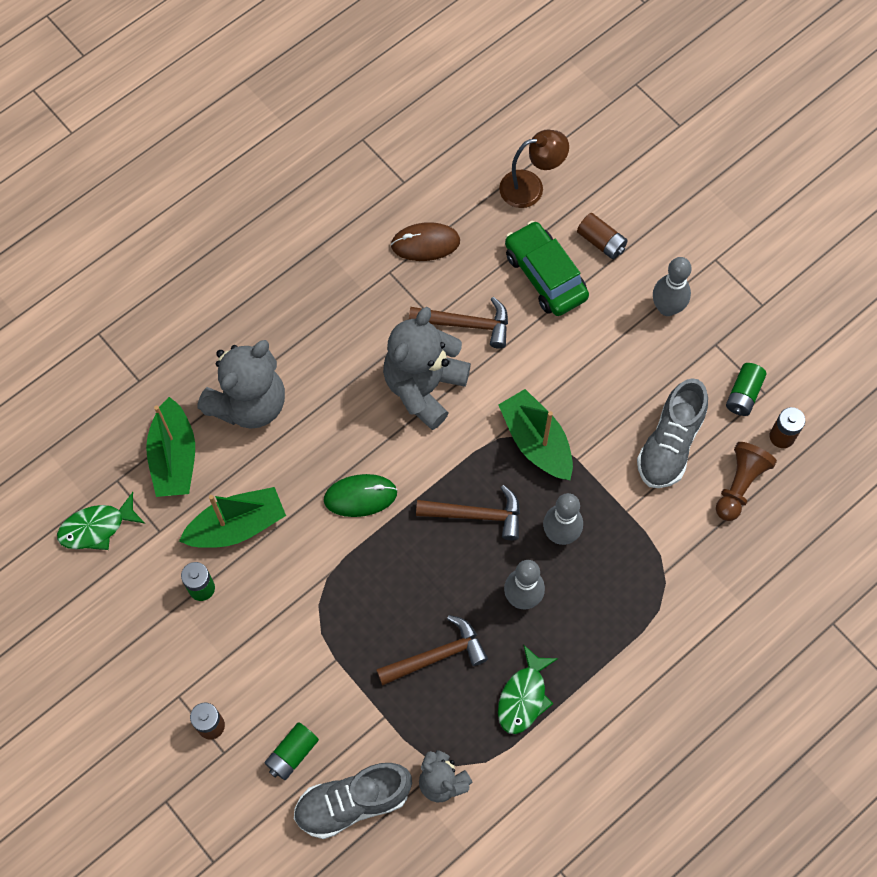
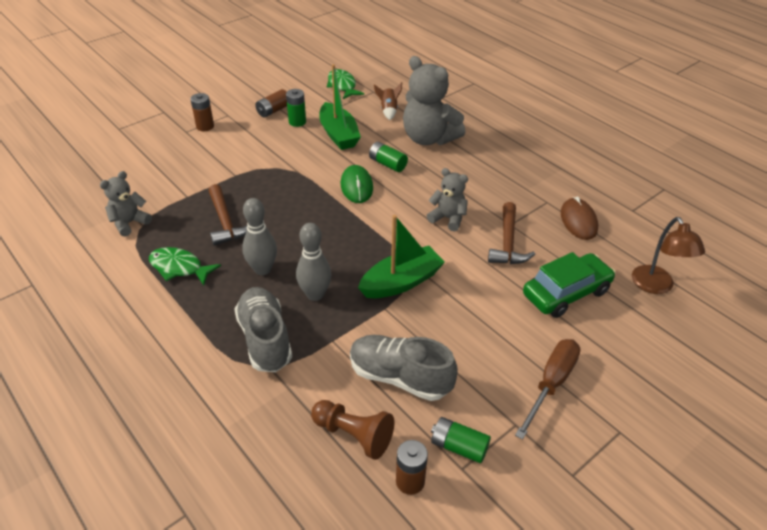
camera: 90 degrees right, 25 degrees down
green boat [146,397,195,497] -> brown rocket [374,82,402,120]
green battery [265,722,319,780] -> green battery moved to [369,142,408,172]
grey shoe [294,763,412,839] -> grey shoe moved to [234,287,292,372]
grey teddy bear [383,307,471,430] -> grey teddy bear [427,168,468,231], size x0.55
brown hammer [416,485,520,540] -> none
brown battery [577,213,628,259] -> brown battery moved to [255,89,287,118]
grey bowling pin [653,257,691,316] -> brown screwdriver [515,339,581,439]

